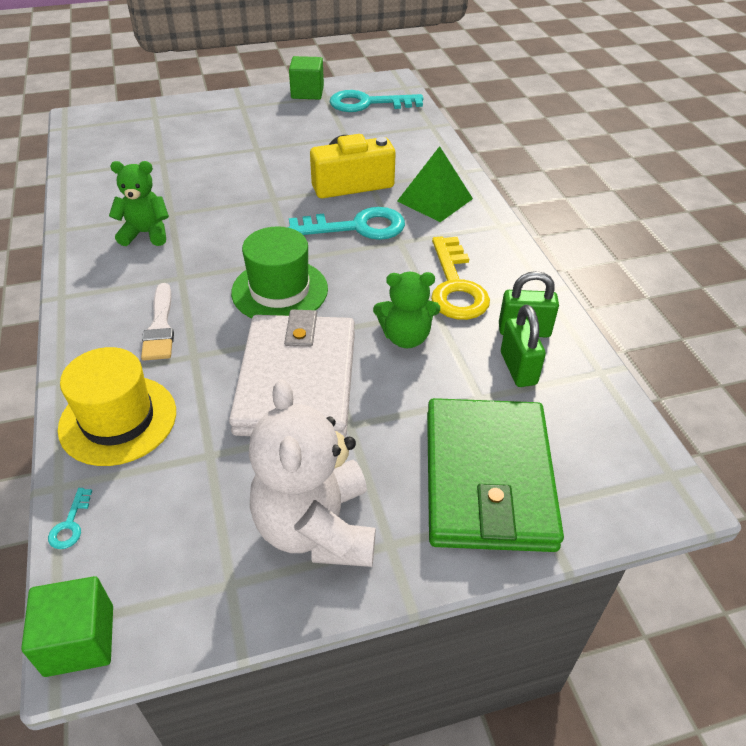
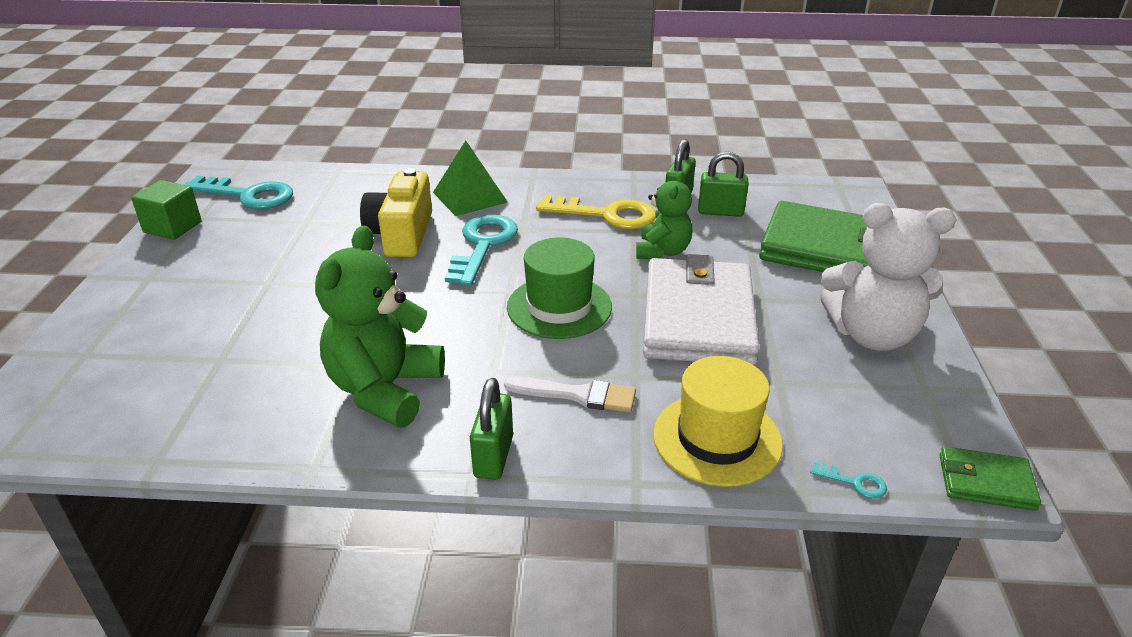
camera: 70 degrees left, 10 degrees down
green cube [21,576,113,677] -> green wallet [939,446,1041,511]
green teddy bear [109,161,169,246] -> green teddy bear [315,226,445,428], size x1.63
white wallet [229,310,355,438] -> white wallet turned 75 degrees clockwise [643,254,760,365]
turquoise key [330,90,423,112] -> turquoise key turned 90 degrees counterclockwise [184,176,293,209]
none -> green padlock [470,378,513,480]

